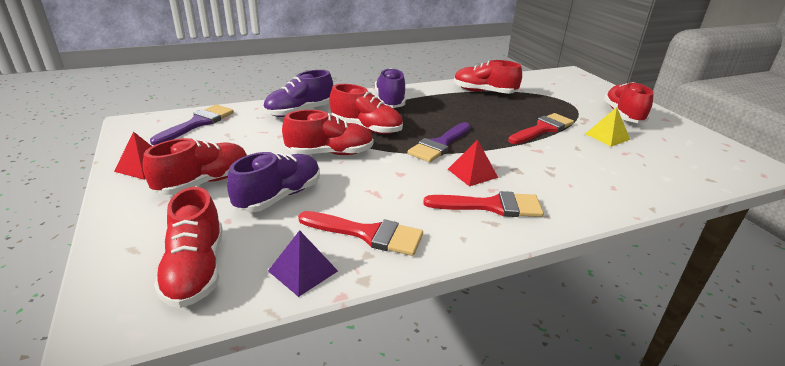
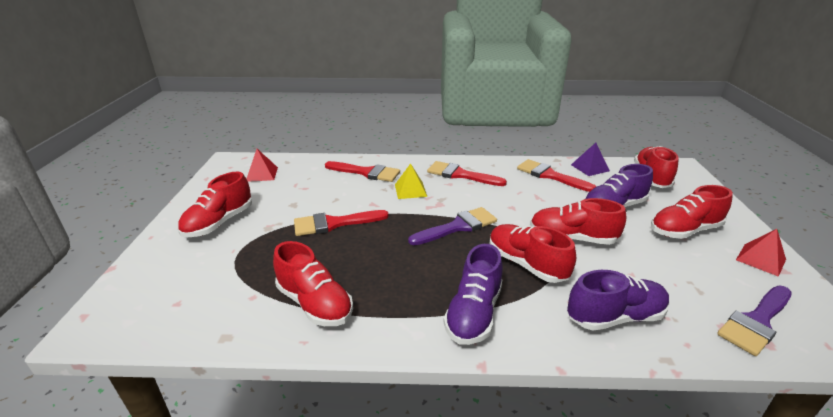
camera: 155 degrees left, 0 degrees up
red pyramid [448,140,498,186] -> red pyramid moved to [246,149,278,182]
yellow pyramid [585,107,630,146] -> yellow pyramid moved to [395,163,427,199]
none -> red brush [325,161,400,182]

